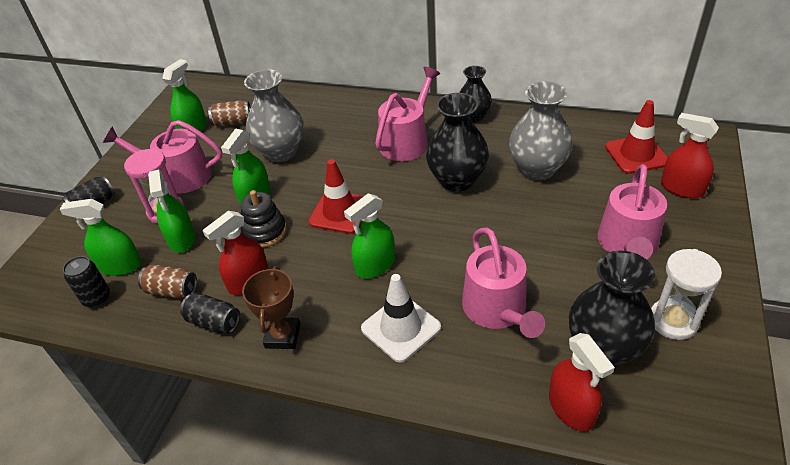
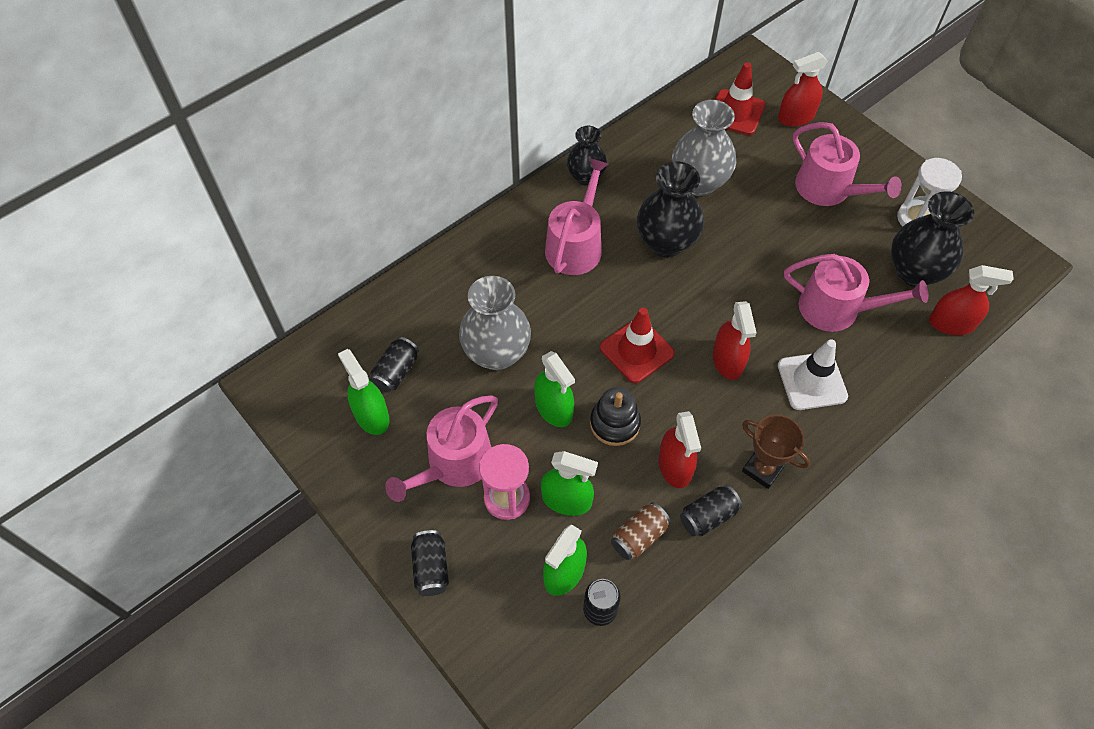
camera: 60 degrees left, 15 degrees up
brown can [208,100,251,126] -> black can [370,337,419,393]
green spray bottle [344,193,395,278] -> red spray bottle [713,301,757,380]
pink watering can [375,67,440,161] -> pink watering can turned 45 degrees clockwise [545,158,608,275]

